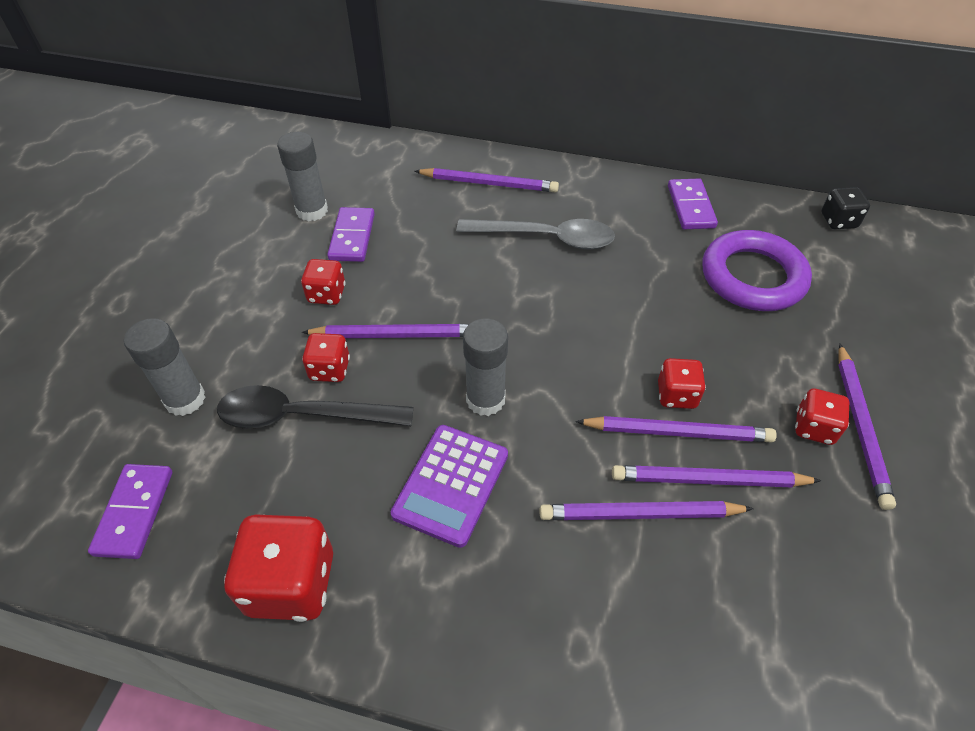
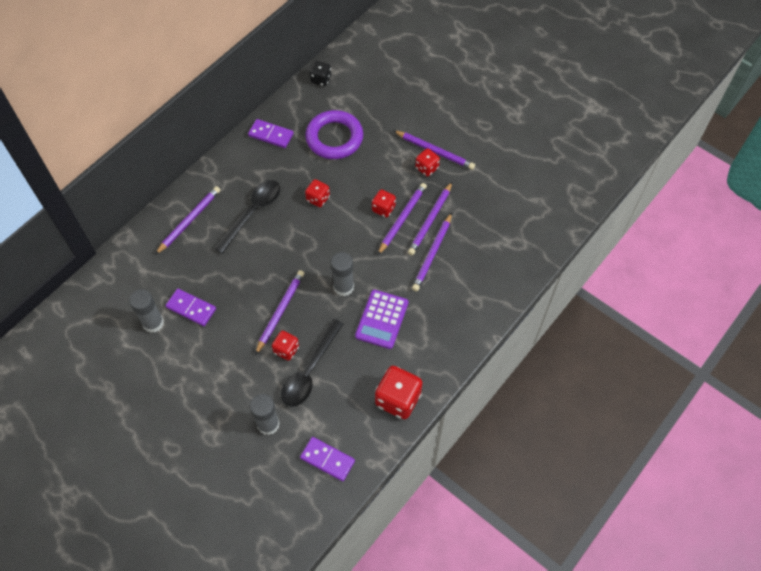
camera: 65 degrees left, 10 degrees up
red dice [301,259,346,305] -> red dice moved to [305,179,330,207]
purple calculator [391,425,508,548] -> purple calculator turned 60 degrees clockwise [355,290,408,349]
grey spoon [456,219,615,249] -> black spoon [214,180,280,254]

